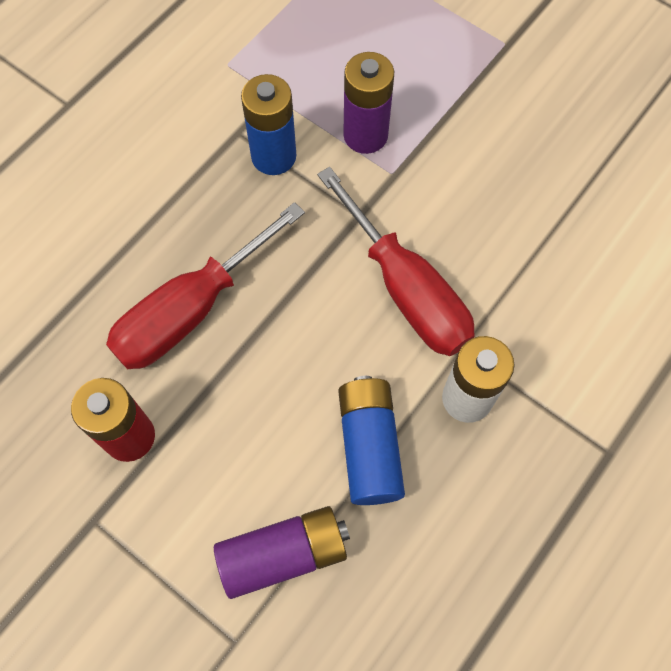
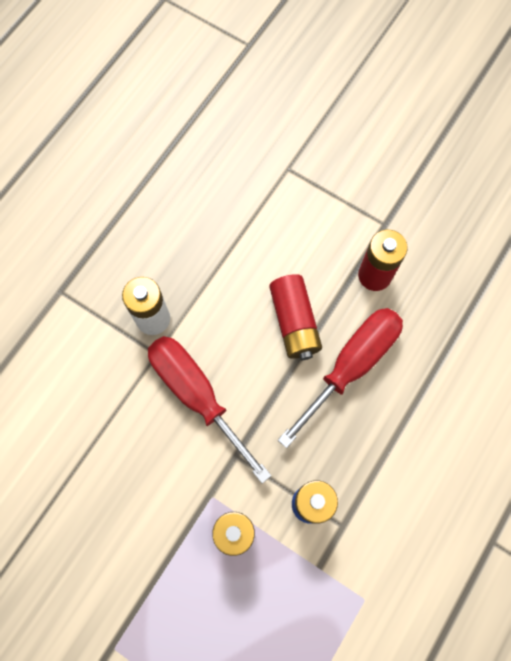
camera: 175 degrees right, 5 degrees up
purple battery [214,506,350,599] -> none
blue battery [338,376,405,505] -> none
none -> red battery [269,274,322,360]

